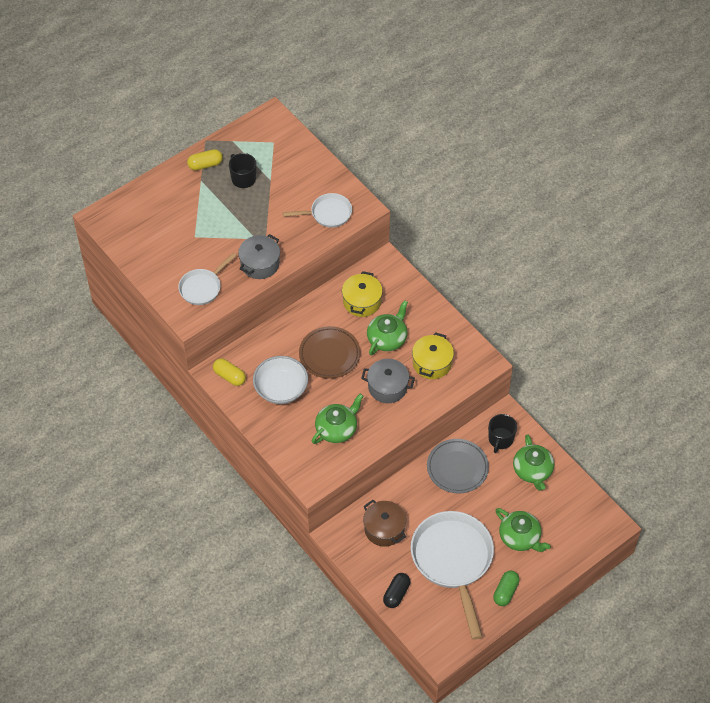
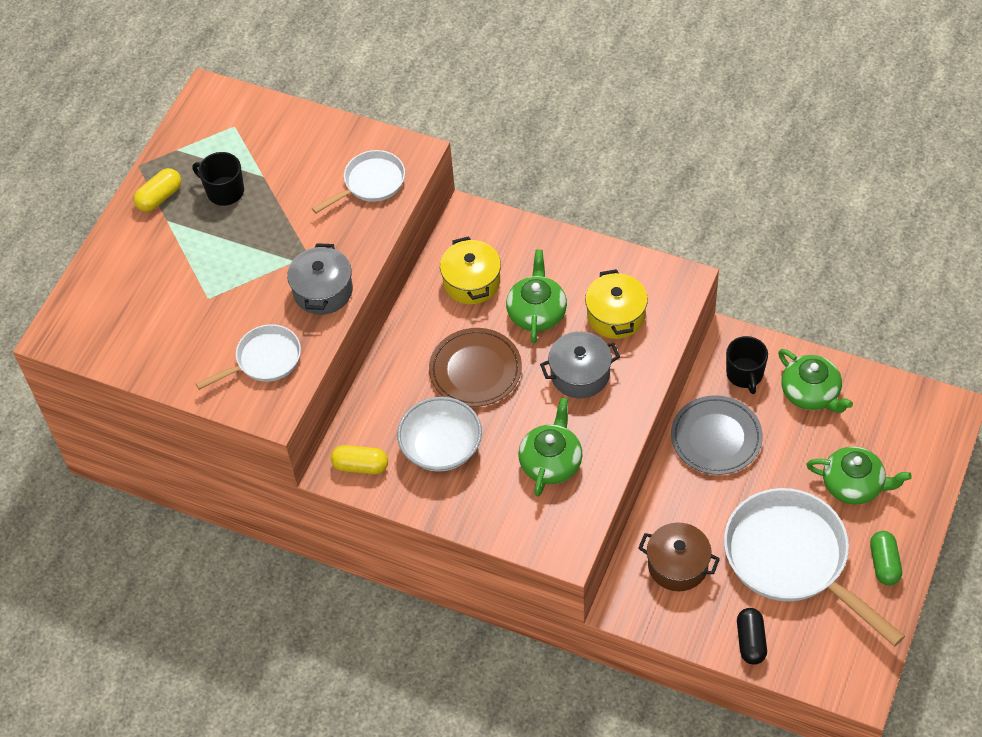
camera: 25 degrees left, 0 degrees up
white pan [178,253,237,305] -> white pan turned 135 degrees counterclockwise [196,324,301,390]

